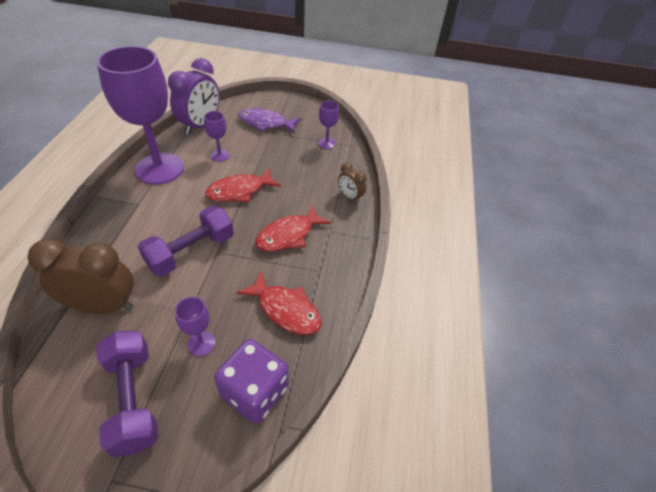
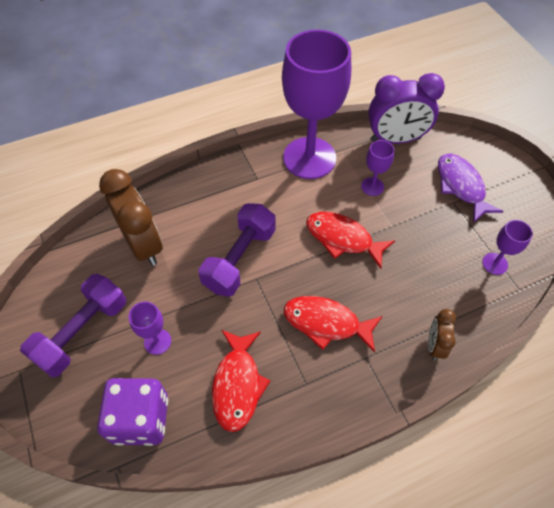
camera: 60 degrees right, 10 degrees up
purple dumbbell [138,206,234,276] -> purple dumbbell turned 75 degrees counterclockwise [199,203,276,297]

